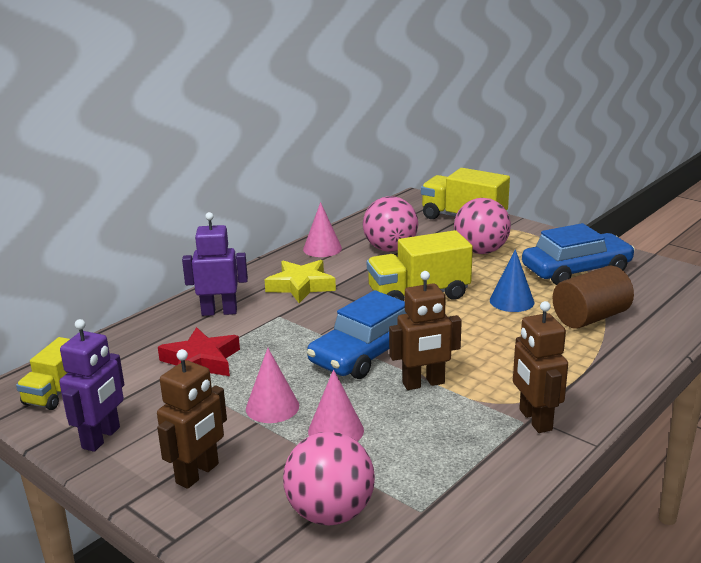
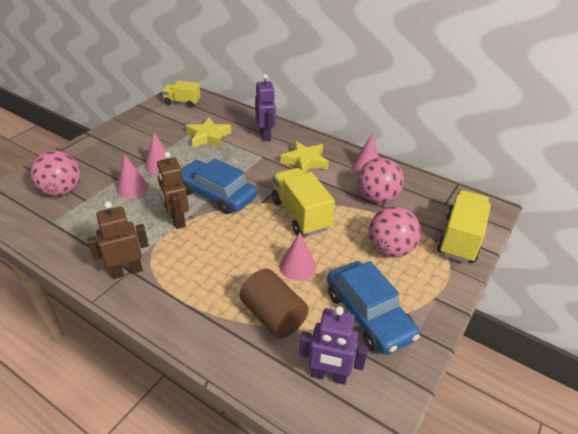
camera: 80 degrees right, 15 degrees up
purple robot [59,319,124,452] -> purple robot moved to [299,306,368,385]
brown robot [157,349,227,489] -> none
red star [158,327,240,376] -> yellow star [186,117,231,148]
blue cone [490,249,535,312] -> pink cone [279,232,316,281]

